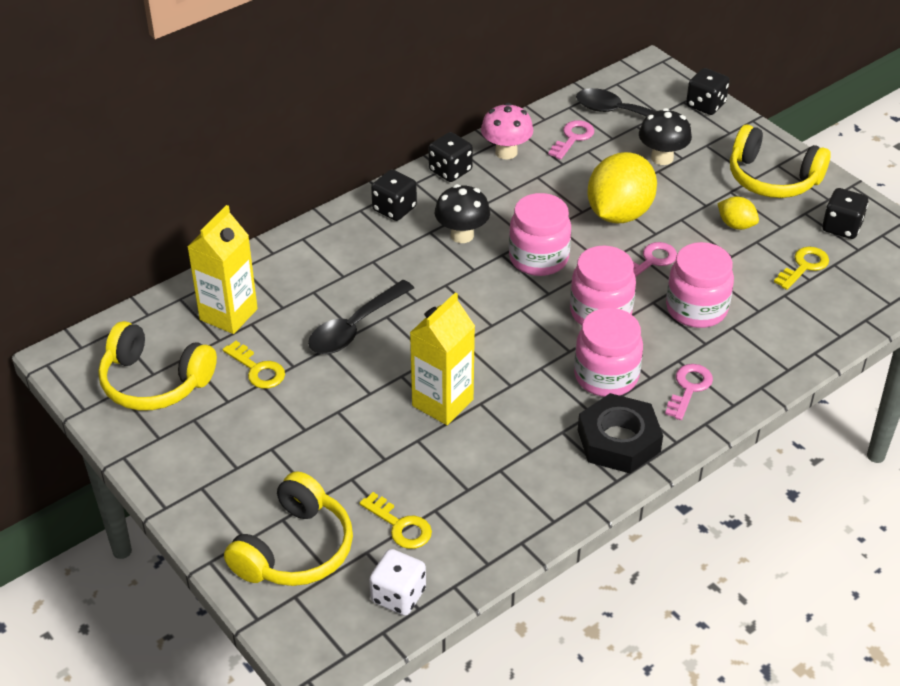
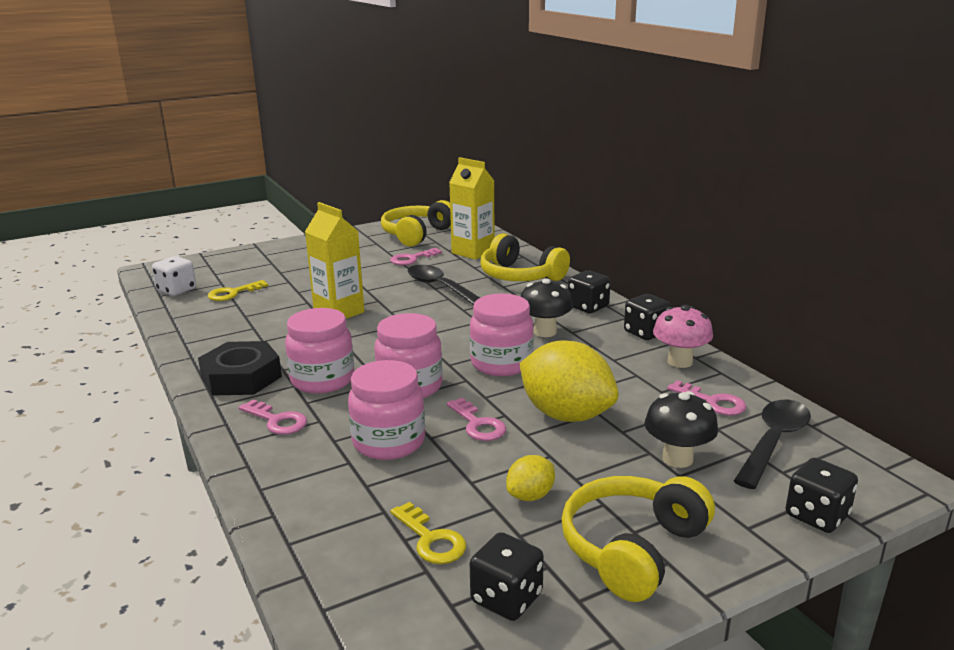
camera: 100 degrees right, 20 degrees down
yellow key [223,341,285,389] -> pink key [390,248,442,265]
yellow headphones [224,471,353,586] -> yellow headphones moved to [480,233,570,281]

